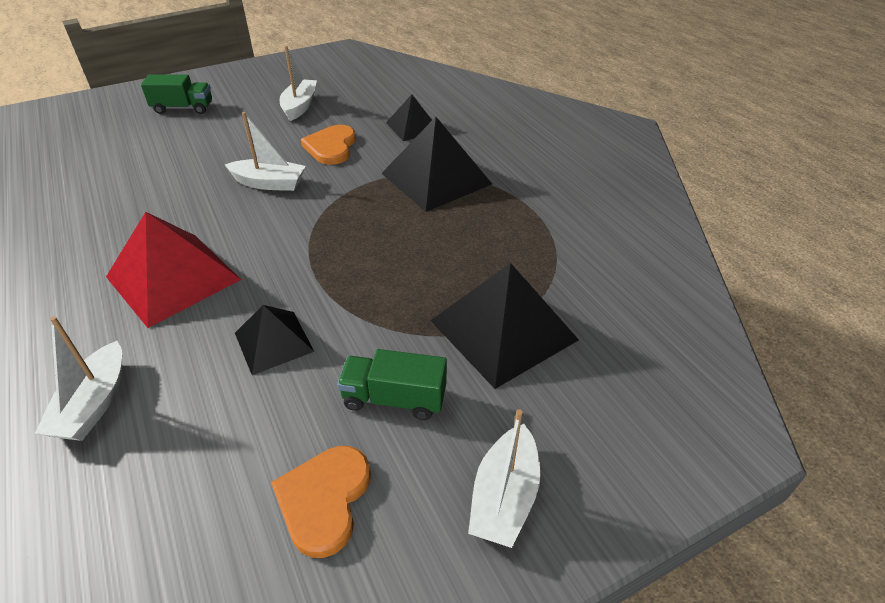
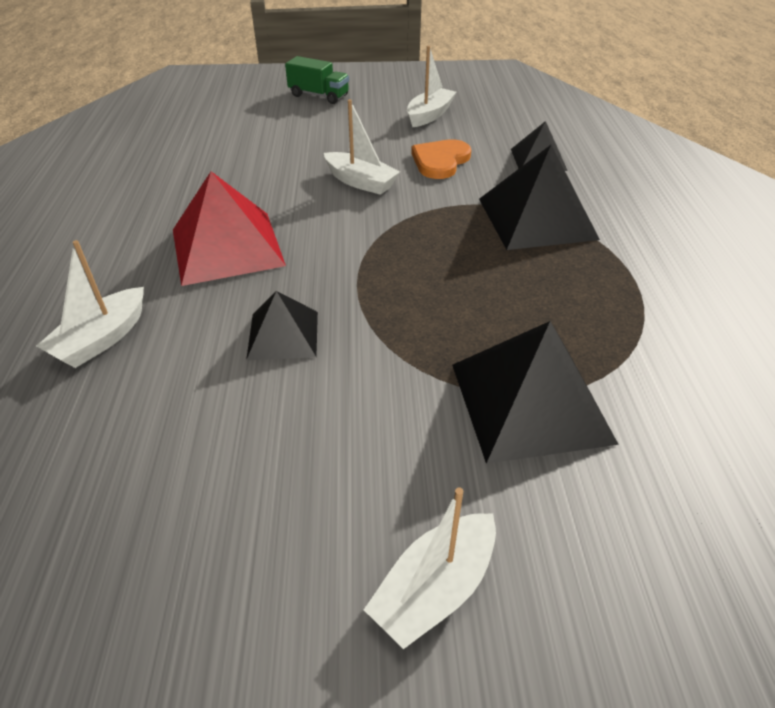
camera: 25 degrees right, 0 degrees up
orange heart [271,446,371,558] -> none
green truck [337,349,447,420] -> none

